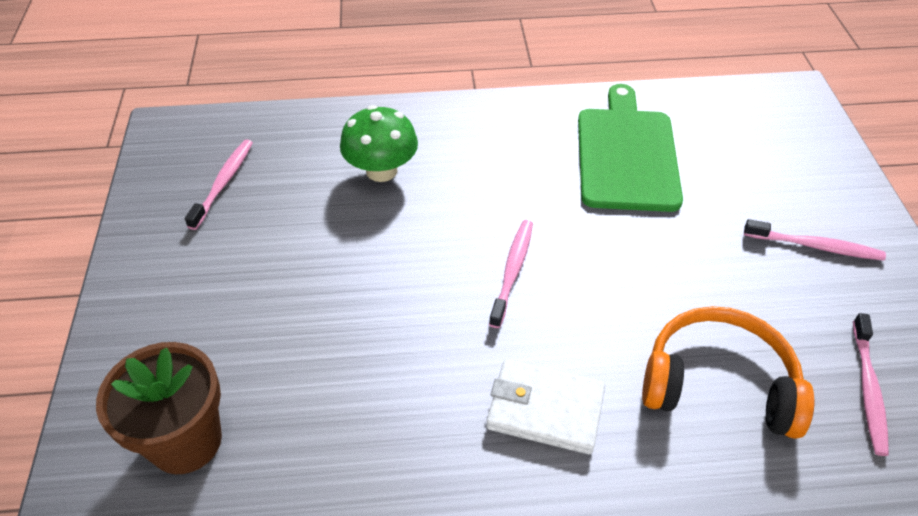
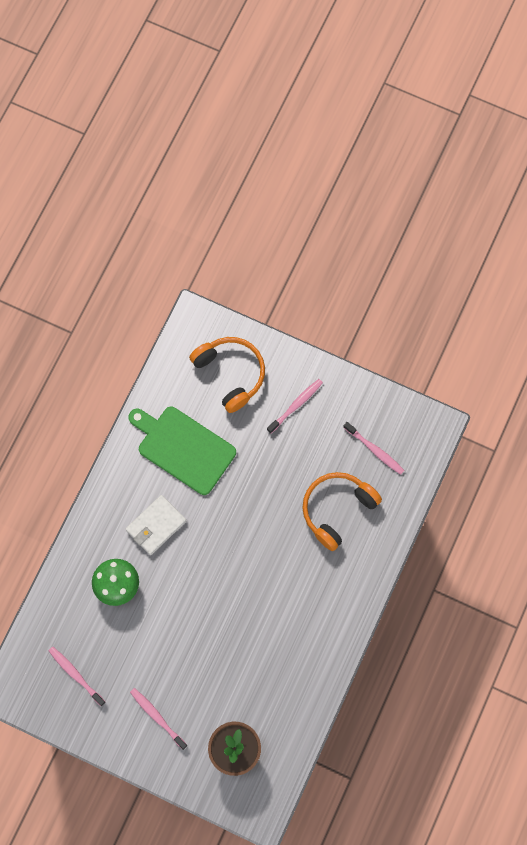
camera: 60 degrees left, 25 degrees up
white wallet [486,359,605,455] -> white wallet moved to [126,495,186,555]
pink toothbrush [489,220,533,328] -> pink toothbrush moved to [130,688,188,750]
none -> orange headphones [189,337,265,413]

